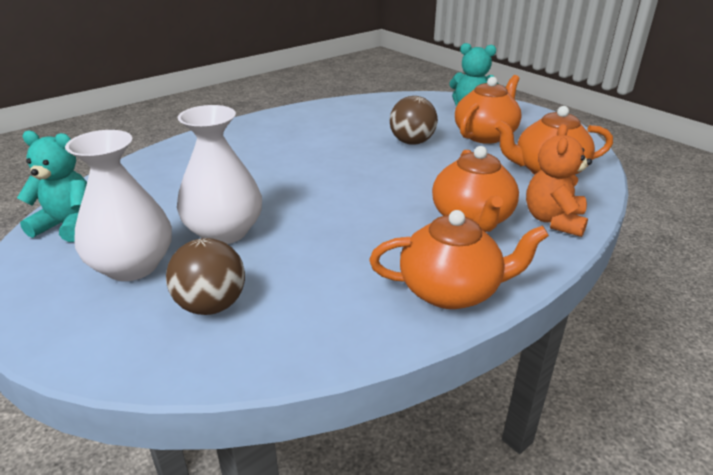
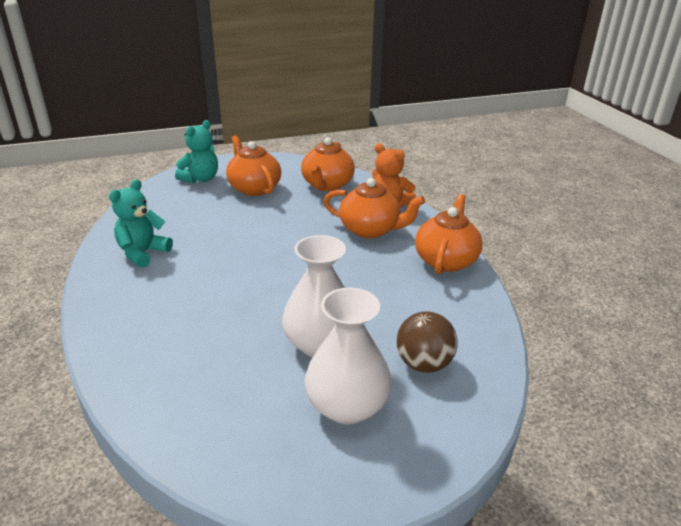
camera: 70 degrees left, 0 degrees up
turquoise teddy bear [17,130,87,242] -> turquoise teddy bear moved to [109,179,173,268]
brown ball [390,96,438,145] -> none

